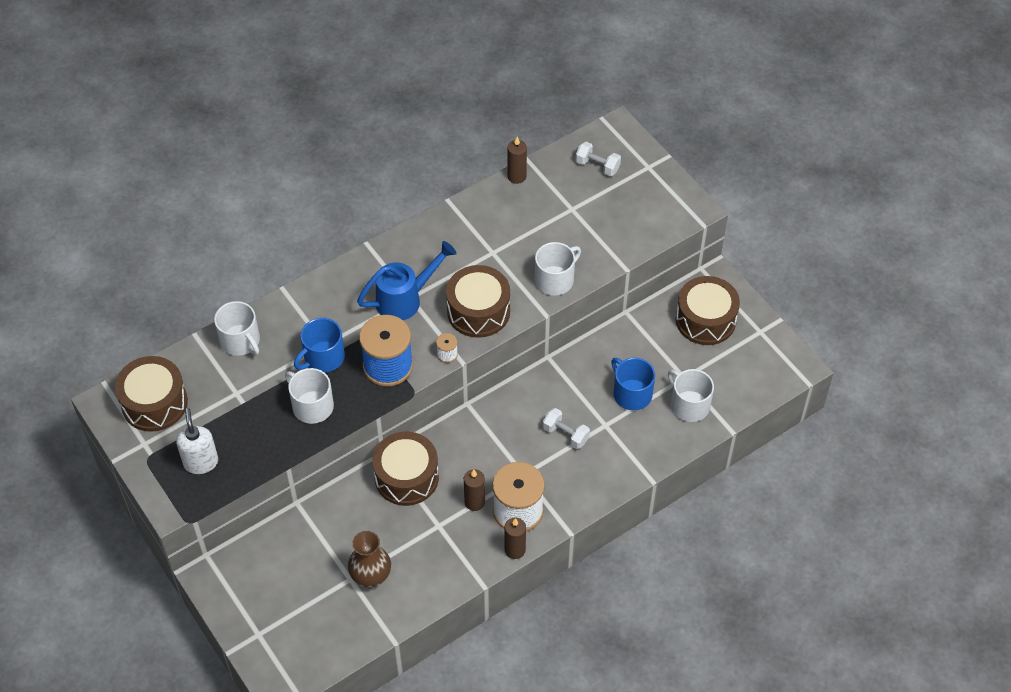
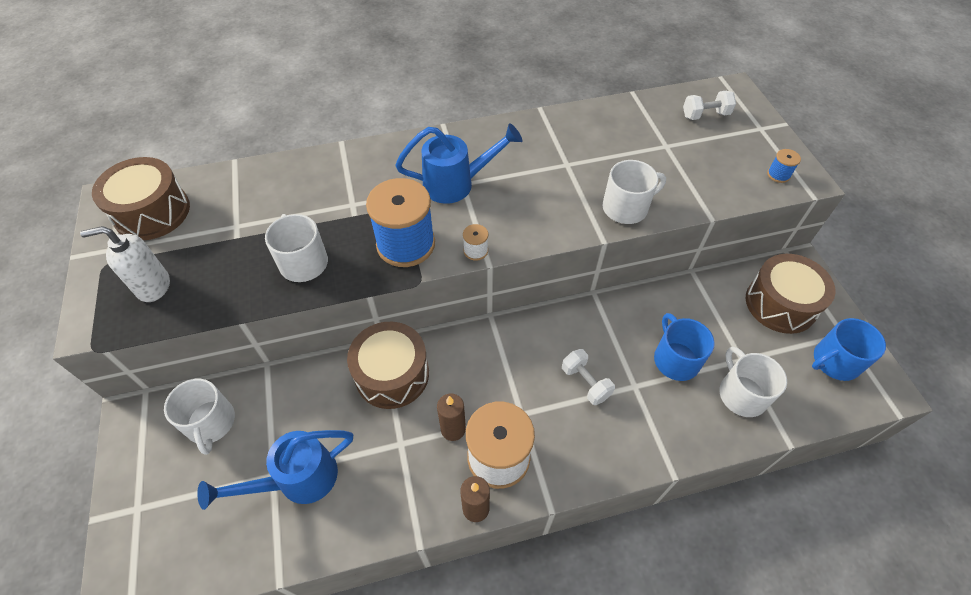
camera: 20 degrees right, 0 degrees up
white soap dispenser [176,408,218,474] -> white soap dispenser turned 105 degrees counterclockwise [80,226,170,302]
white mug [214,301,260,356] -> white mug moved to [164,379,235,455]
blue mug [294,318,345,373] -> blue mug moved to [812,318,886,381]
brown vase [348,531,391,587] -> blue watering can [197,430,353,510]
brown drum [446,265,510,338] -> none
brown candle [507,137,527,184] -> none
white dumbbell [575,142,621,176] -> white dumbbell turned 60 degrees counterclockwise [683,91,736,120]
none -> blue spool [767,149,801,183]

